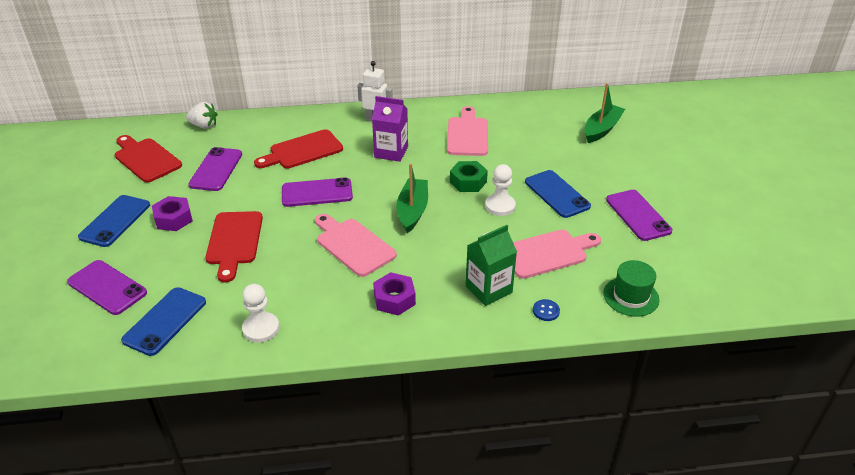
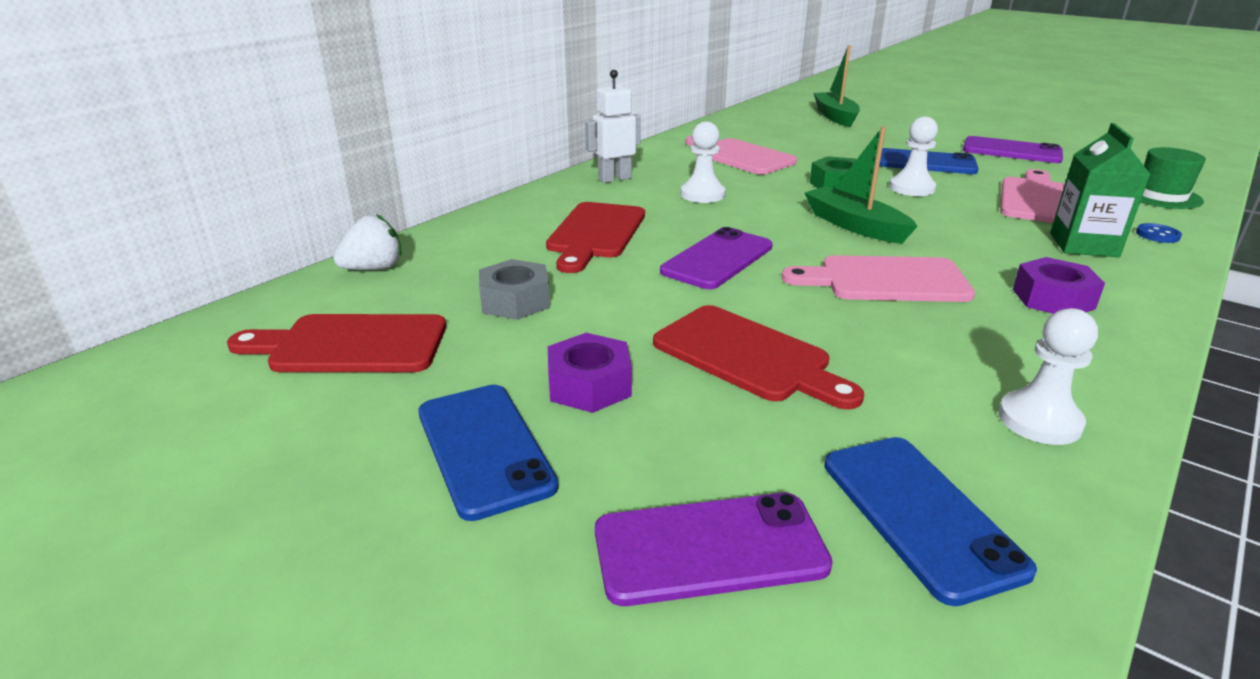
camera: 45 degrees left, 10 degrees down
purple phone [188,147,242,191] -> grey nut [479,259,550,320]
purple carton [372,96,408,162] -> white pawn [681,122,726,203]

